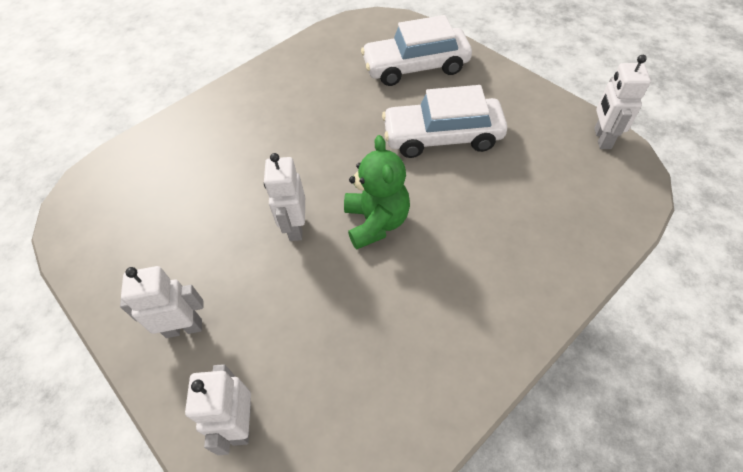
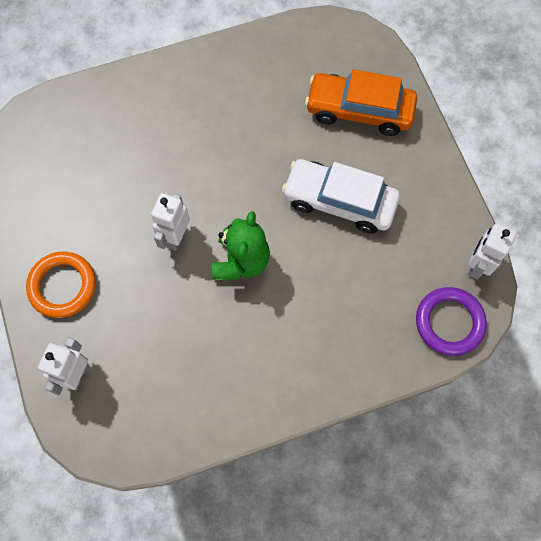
camera: 20 degrees right, 15 degrees up
white robot [120,266,203,338] -> orange ring [26,252,96,318]
white car [361,15,472,86] -> orange car [305,69,417,136]
none -> purple ring [416,287,487,356]

